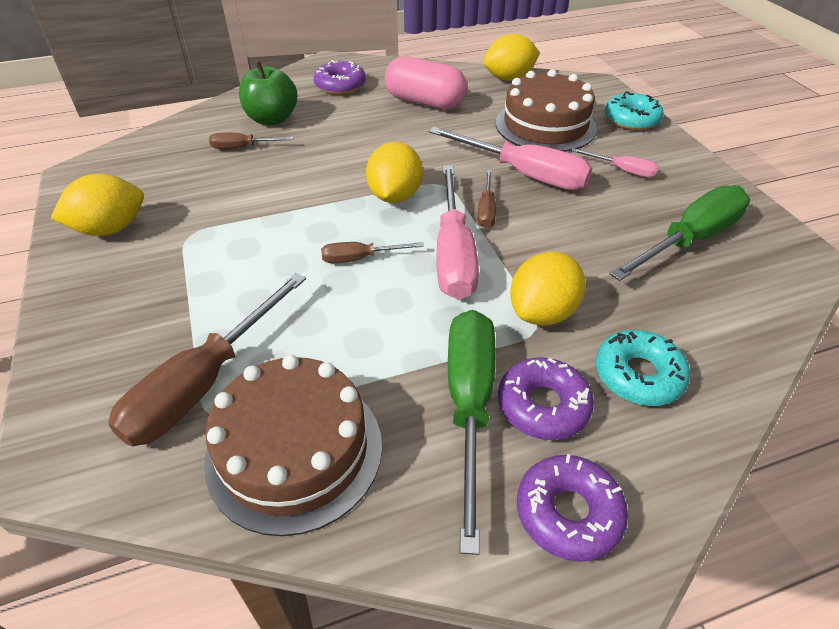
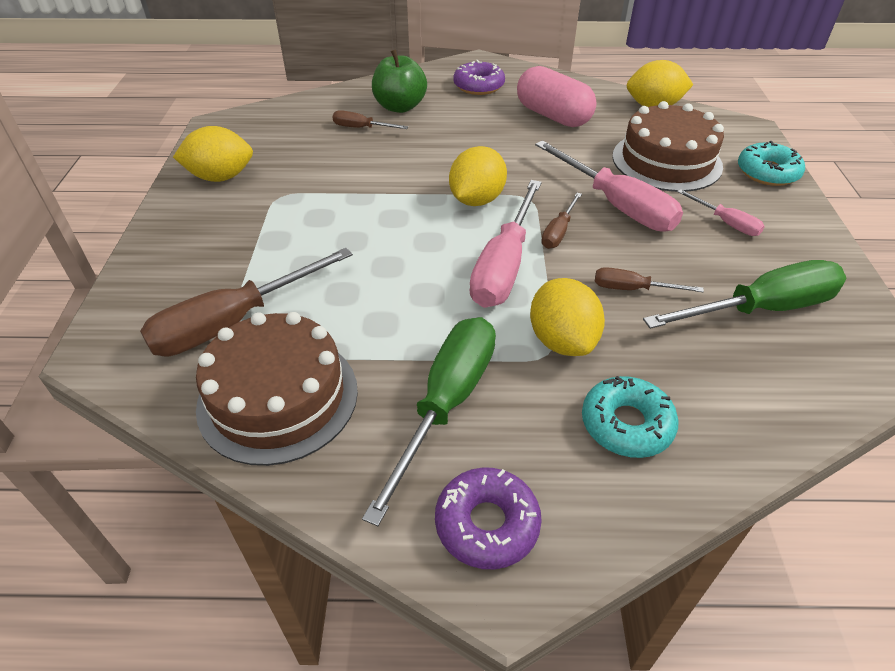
camera: 20 degrees right, 0 degrees up
brown screwdriver [321,242,424,263] -> brown screwdriver moved to [595,267,704,292]
purple donut [498,357,594,440] -> none
yellow lemon [510,252,586,326] -> yellow lemon turned 75 degrees counterclockwise [530,278,605,356]

